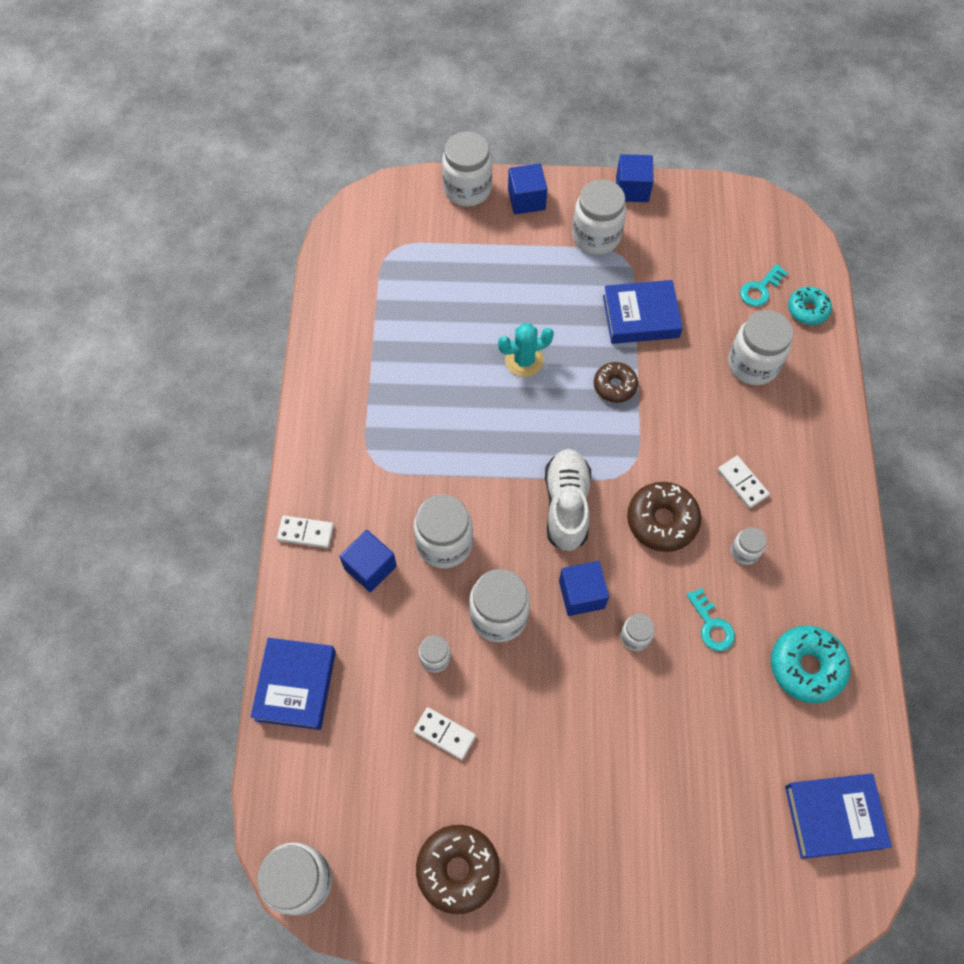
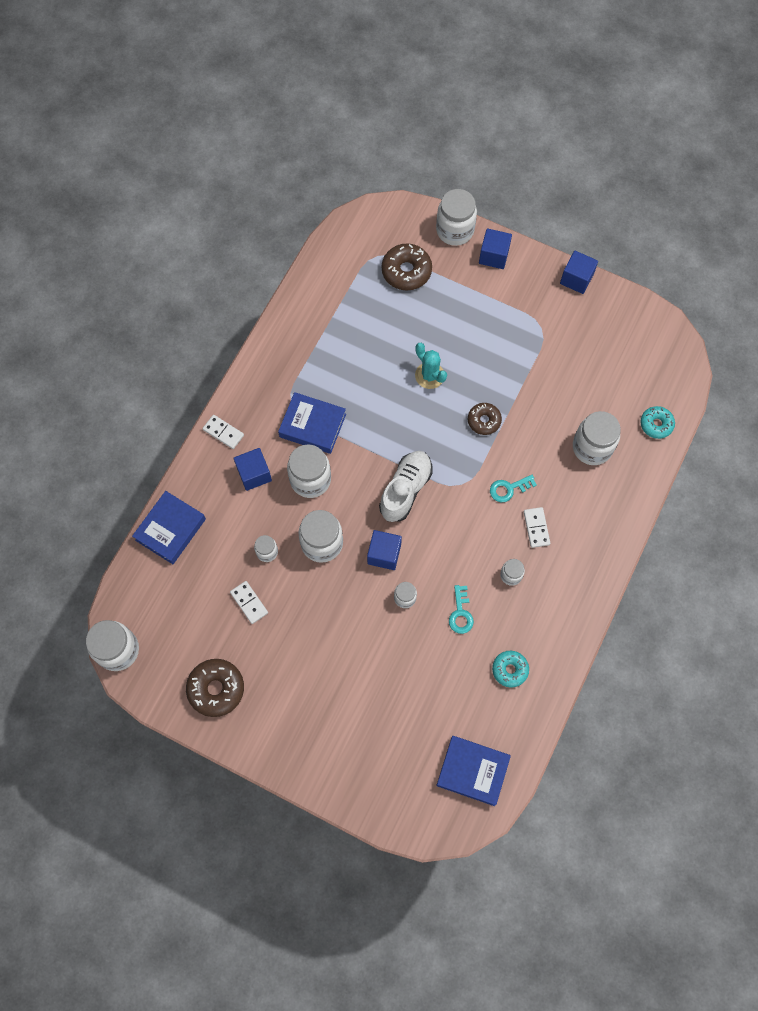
camera: 25 degrees right, 5 degrees up
turquoise cactus [498,323,554,377] -> turquoise cactus turned 45 degrees clockwise [415,343,447,389]
white jar [572,180,626,255] -> none
blue book [603,280,683,344] -> blue book moved to [278,392,346,454]
brown donut [627,482,701,552] -> brown donut moved to [382,243,432,291]
turquoise key [740,264,788,306] -> turquoise key moved to [490,475,537,502]
turquoise donut [771,626,851,703] -> turquoise donut [492,651,529,688], size x0.64

